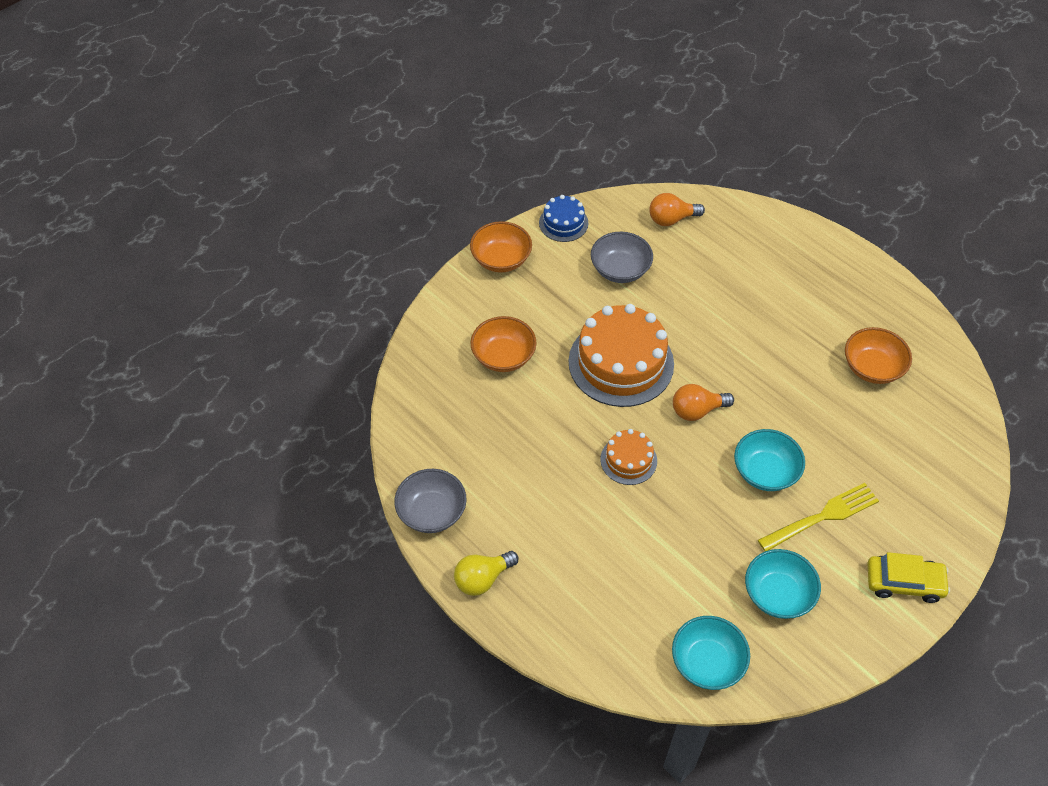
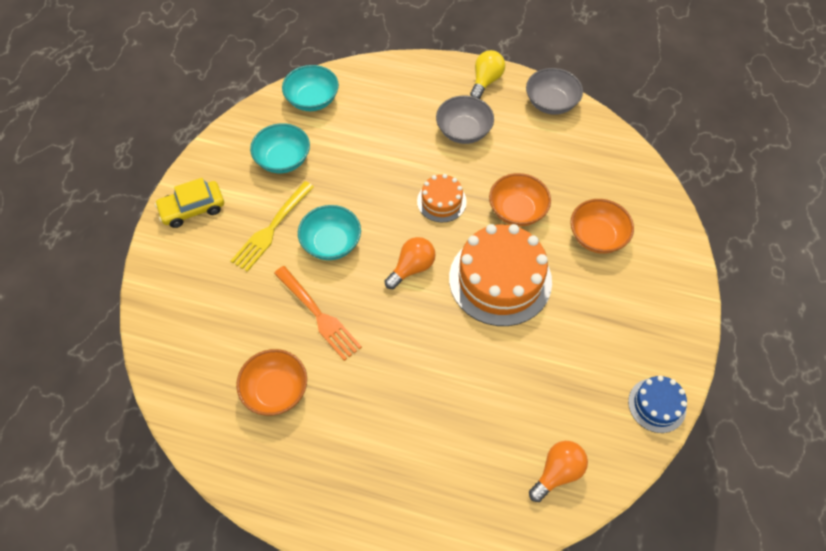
camera: 150 degrees right, 5 degrees up
orange bowl [470,221,532,273] -> orange bowl moved to [489,173,551,226]
grey bowl [591,232,653,283] -> grey bowl moved to [436,95,494,144]
none -> orange fork [274,266,362,361]

